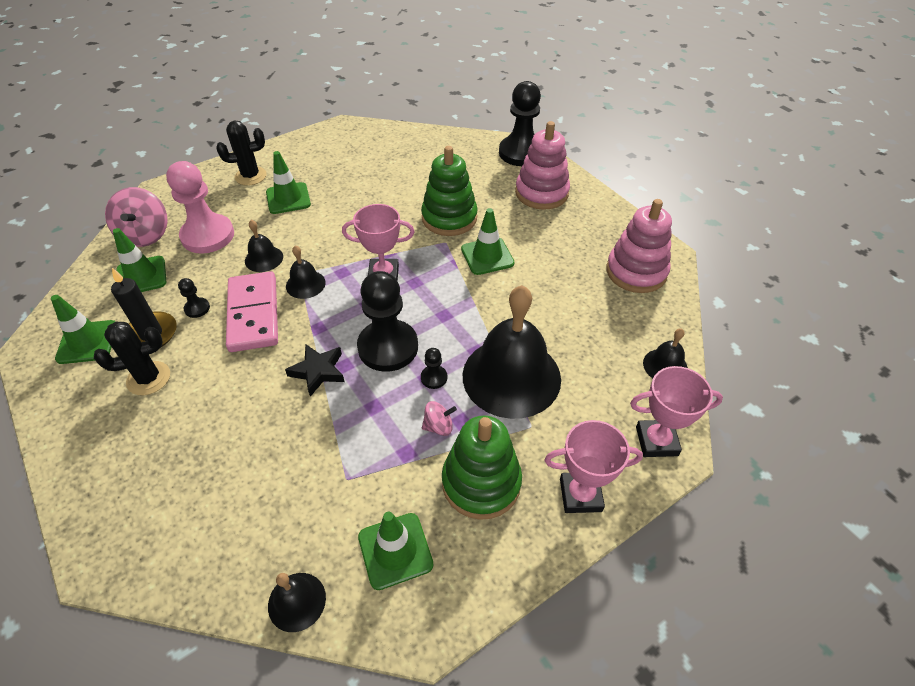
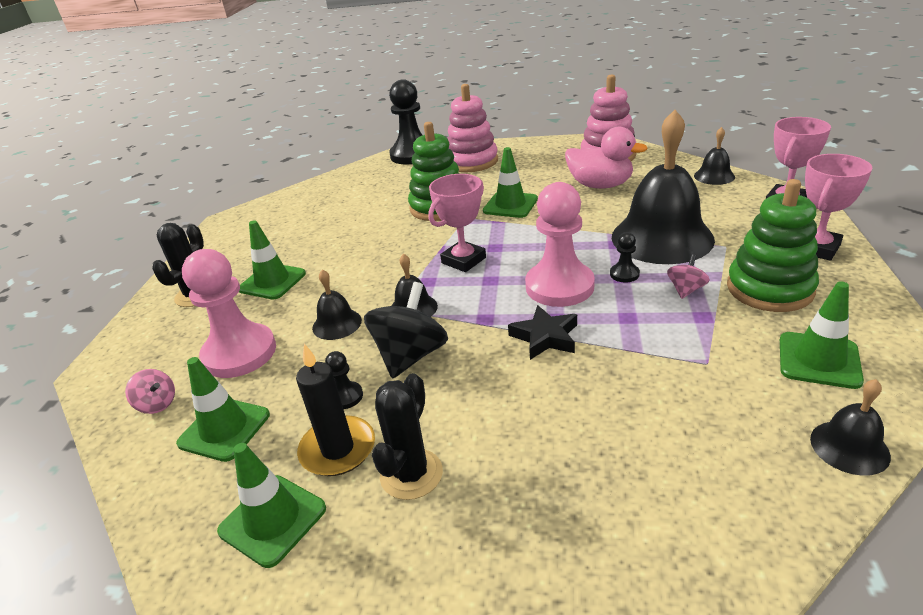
camera: 45 degrees left, 15 degrees down
pink spinning top [105,187,168,247] -> pink spinning top [125,369,175,414], size x0.52
pink domino [226,271,278,352] -> black spinning top [364,282,448,379]
black pawn [357,271,418,372] -> pink pawn [525,182,595,307]
none -> pink duck [565,127,648,189]

